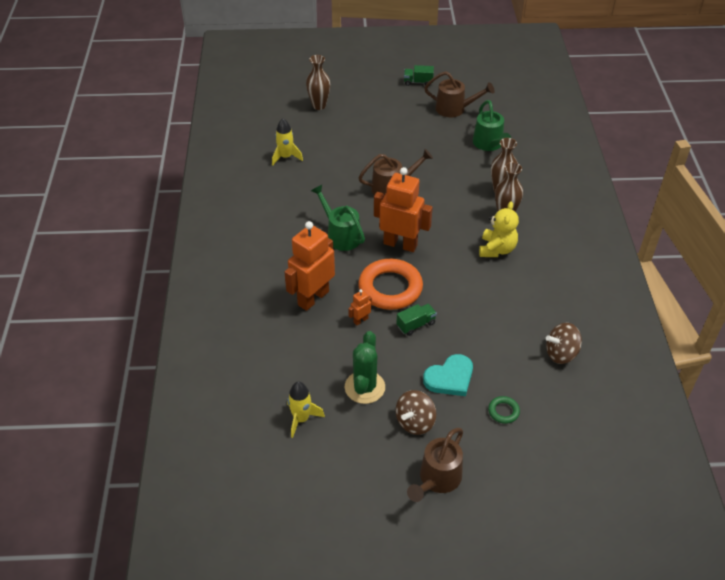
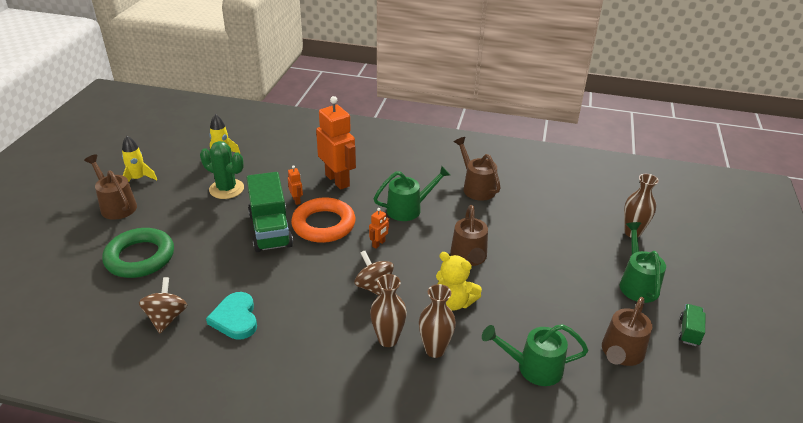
camera: 105 degrees right, 10 degrees down
yellow rocket [272,118,303,166] -> yellow rocket moved to [122,136,157,182]
orange robot [374,167,433,252] -> orange robot [369,208,389,249], size x0.43
green truck [396,304,437,336] -> green truck [247,172,293,252], size x2.12
brown spinning top [396,390,436,435] -> brown spinning top moved to [354,251,394,295]
turquoise heart [423,354,473,396] -> turquoise heart moved to [206,292,257,340]
yellow teddy bear [479,201,519,257] -> yellow teddy bear moved to [436,252,482,311]
green ring [488,396,520,424] -> green ring [102,228,174,278], size x2.30
none -> brown watering can [454,137,501,201]
none -> green watering can [620,222,666,303]

